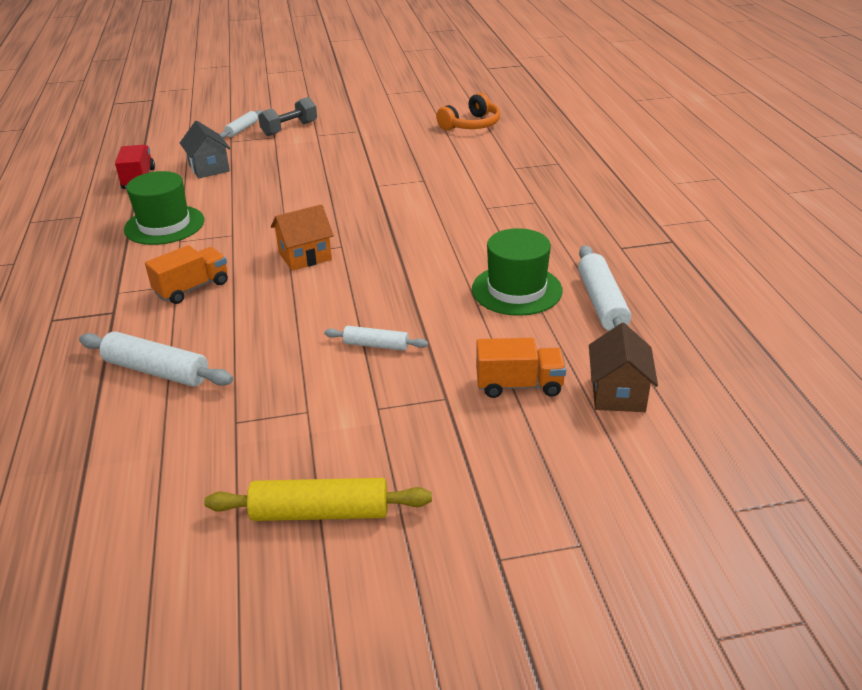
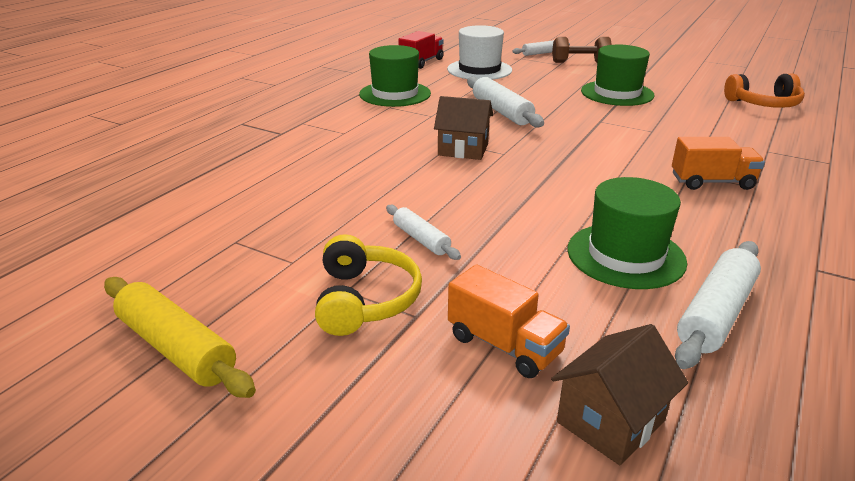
camera: 40 degrees right, 5 degrees down
white rolling pin [79,331,233,387] -> white rolling pin moved to [467,77,544,128]
orange truck [145,245,228,304] -> orange truck moved to [672,137,765,190]
grey house [180,121,231,178] -> white hat [447,25,512,80]
grey dumbbell [258,97,317,136] -> brown dumbbell [552,37,612,63]
orange house [271,204,334,271] -> brown house [434,96,493,160]
none -> yellow headphones [315,234,422,336]
none -> green hat [581,45,655,106]

